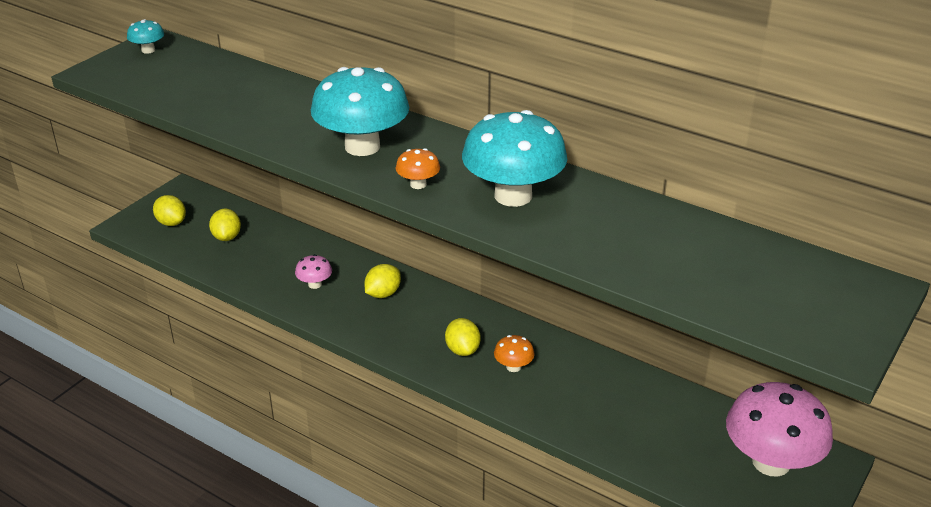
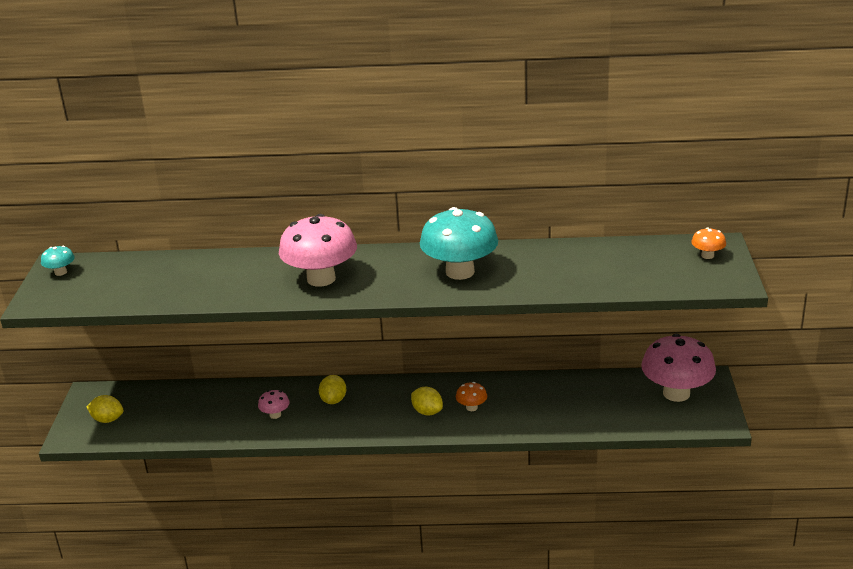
camera: 30 degrees left, 5 degrees down
yellow lemon [209,209,241,241] -> none
turquoise mushroom [311,67,409,156] -> pink mushroom [279,214,357,287]
orange mushroom [396,148,440,189] -> orange mushroom moved to [691,227,726,259]

